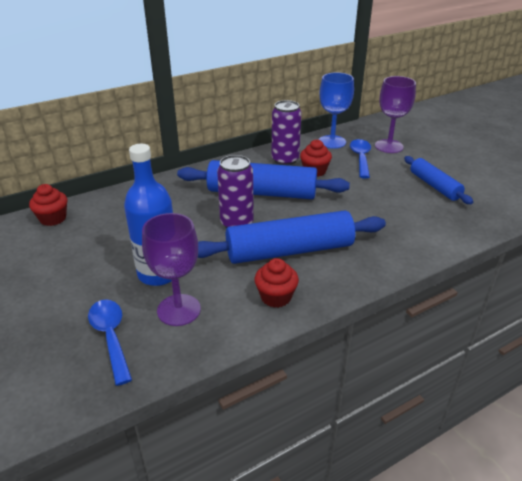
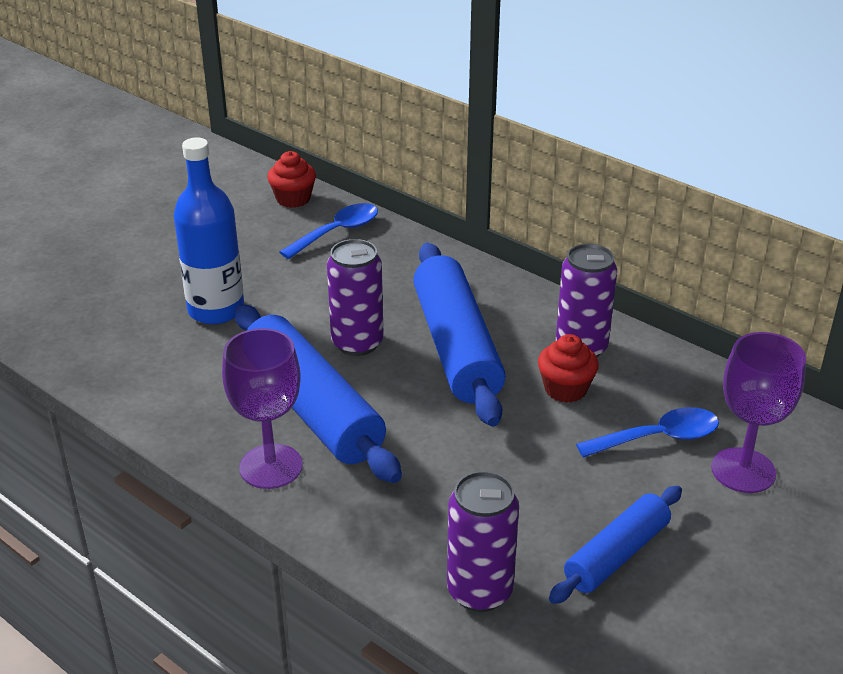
camera: 70 degrees right, 0 degrees up
blue spoon [88,299,132,386] -> blue spoon moved to [280,203,378,259]
purple goblet [142,213,201,326] -> purple goblet moved to [222,328,303,489]
red cupcake [254,258,299,308] -> none
blue goblet [319,72,354,149] -> none
none -> purple can [447,471,519,612]

